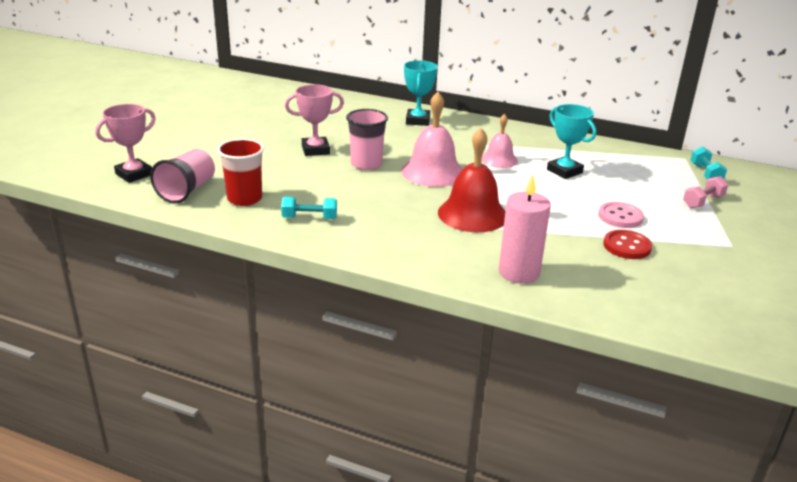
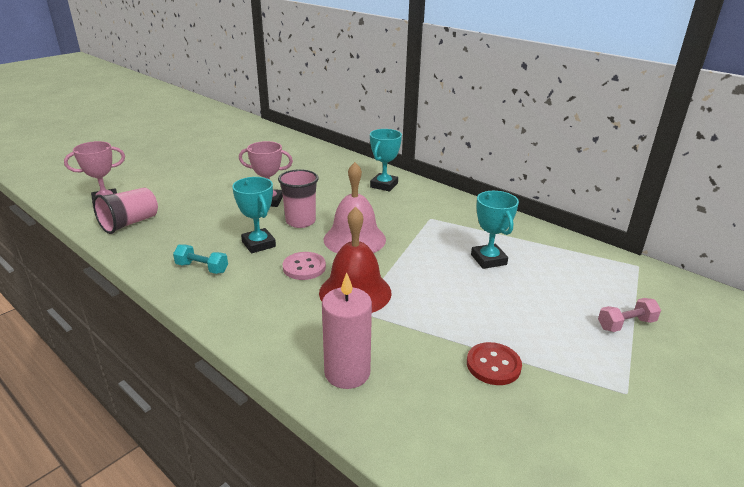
camera: 20 degrees right, 0 degrees up
red cup [217,138,264,206] -> none
pink bell [481,114,518,168] -> none
pink button [598,202,644,228] -> pink button moved to [283,252,326,280]
turquoise dumbbell [691,146,727,179] -> none
none -> turquoise trophy [232,177,276,253]

